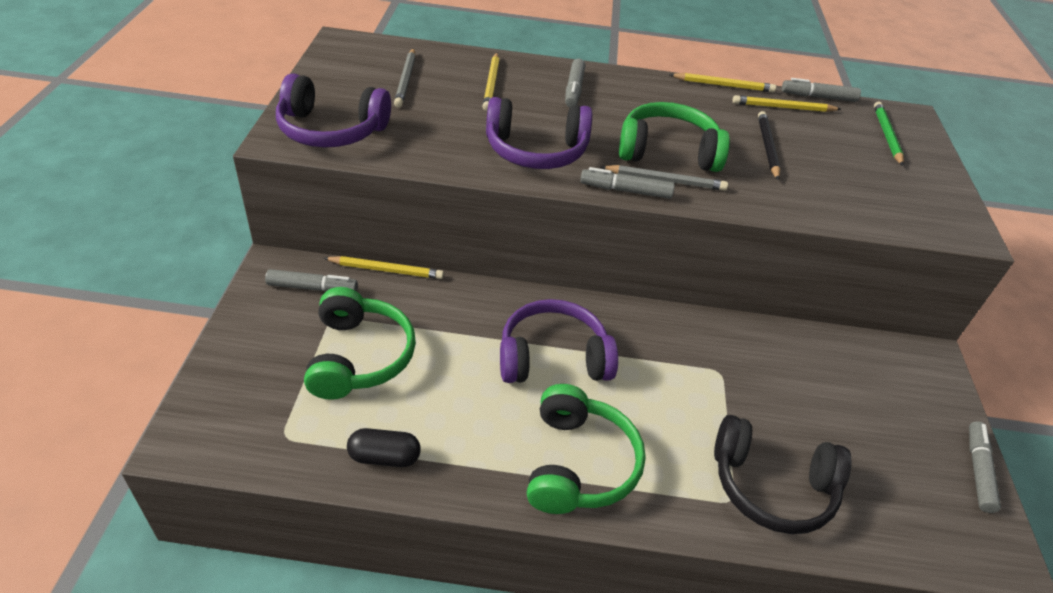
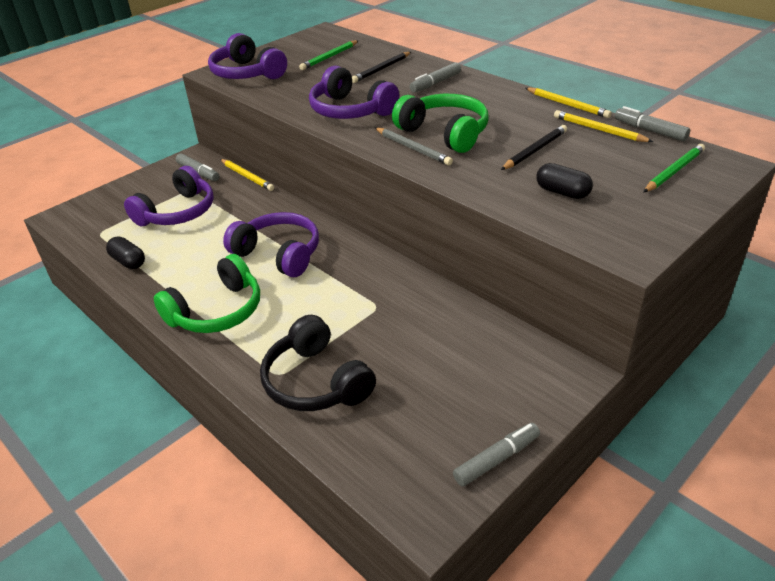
camera: 45 degrees right, 5 degrees down
green headphones [304,287,416,400] -> purple headphones [124,166,214,226]
grey pencil [394,48,416,107] -> green pencil [299,40,359,70]
yellow pencil [482,53,499,111] -> black pencil [352,52,411,83]
grey marker [580,167,675,199] -> none
none -> black capsule [537,163,593,199]

